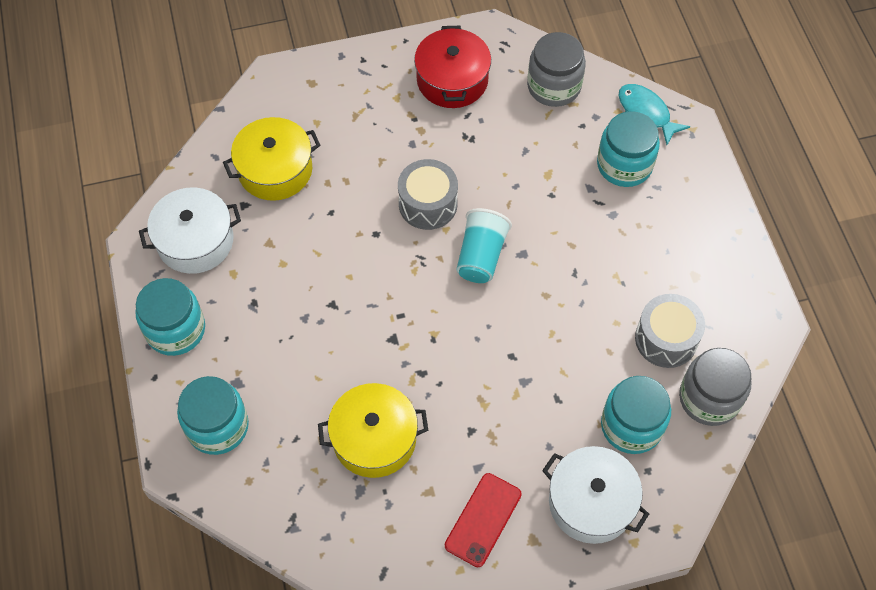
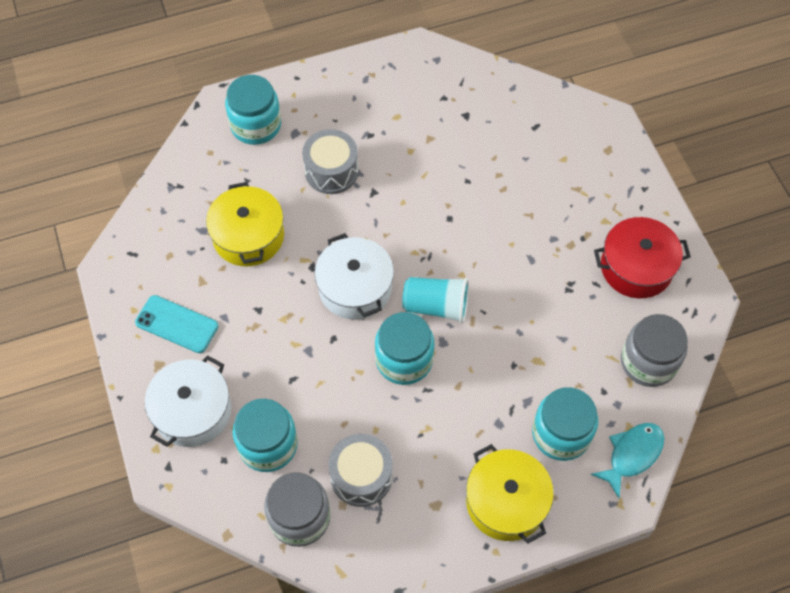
camera: 85 degrees right, 0 degrees up
turquoise jar [135,278,205,356] -> turquoise jar moved to [375,312,434,385]
white pot [139,188,241,274] -> white pot moved to [315,233,394,320]
yellow pot [223,117,320,201] -> yellow pot moved to [466,444,554,543]
grey drum [398,159,458,230] -> grey drum moved to [302,129,359,194]
red phone [445,473,522,567] -> turquoise phone [135,295,219,353]

